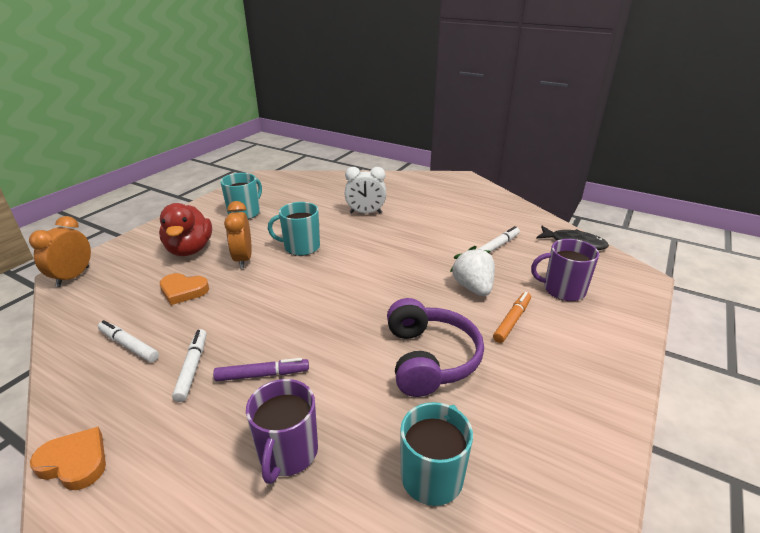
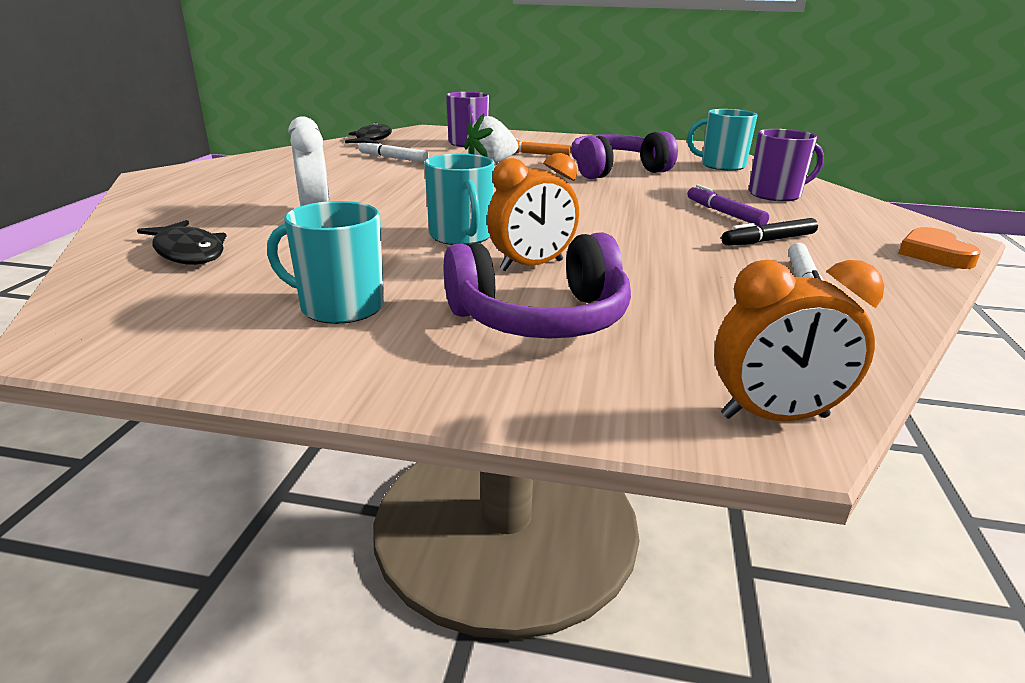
camera: 110 degrees left, 5 degrees down
red duck [159,203,212,256] -> purple headphones [444,232,631,339]
orange heart [160,273,209,305] -> none
white marker [172,329,206,402] -> black marker [722,218,818,246]
none -> black fish [137,220,226,265]

